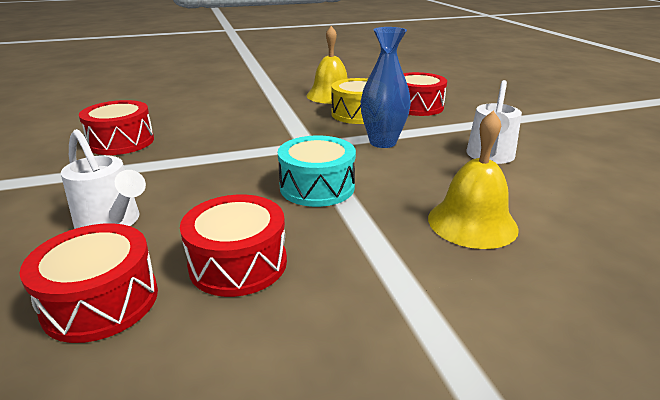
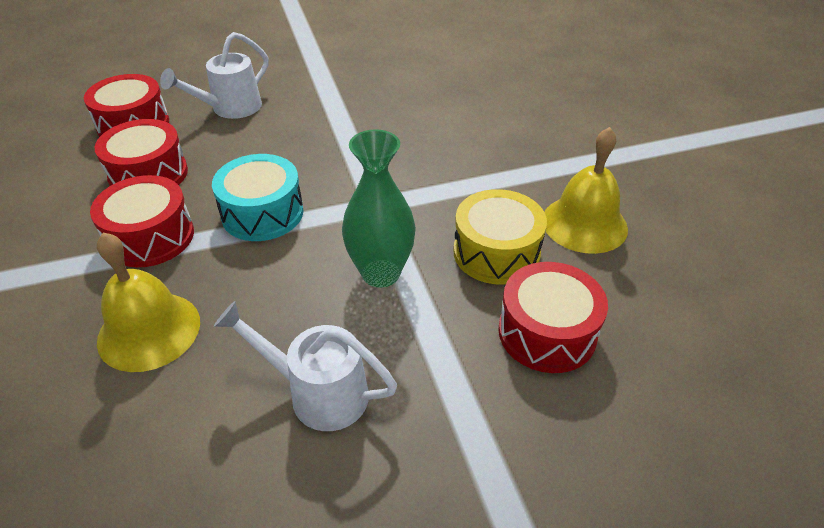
camera: 90 degrees right, 15 degrees up
red drum [79,100,154,155] -> red drum moved to [90,175,194,267]
blue vase [361,27,411,148] -> green vase [342,129,416,288]

